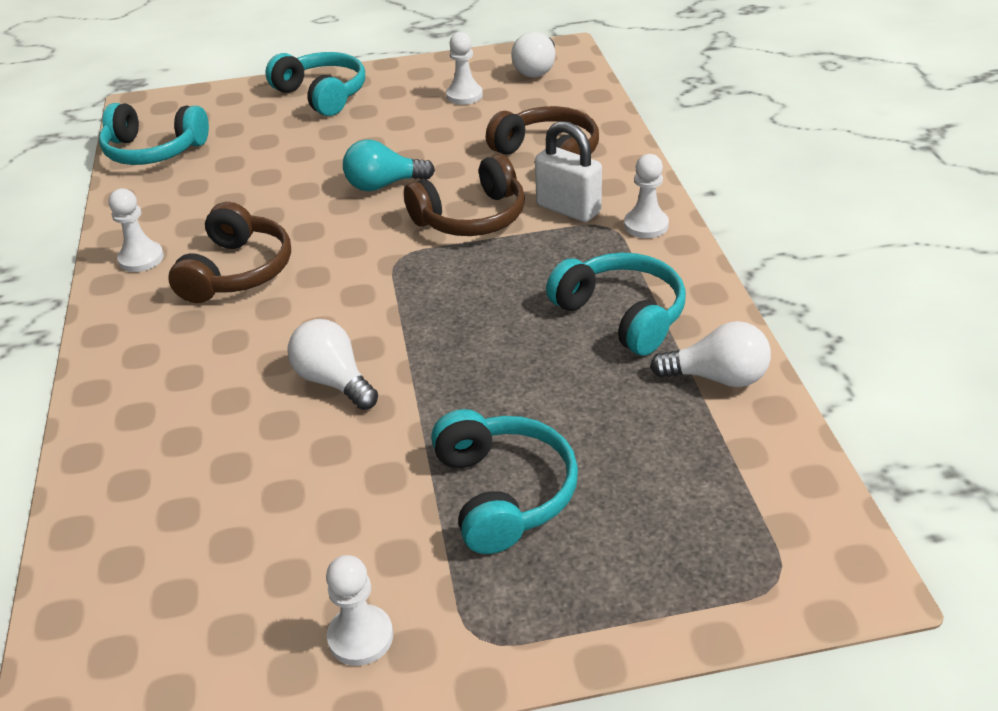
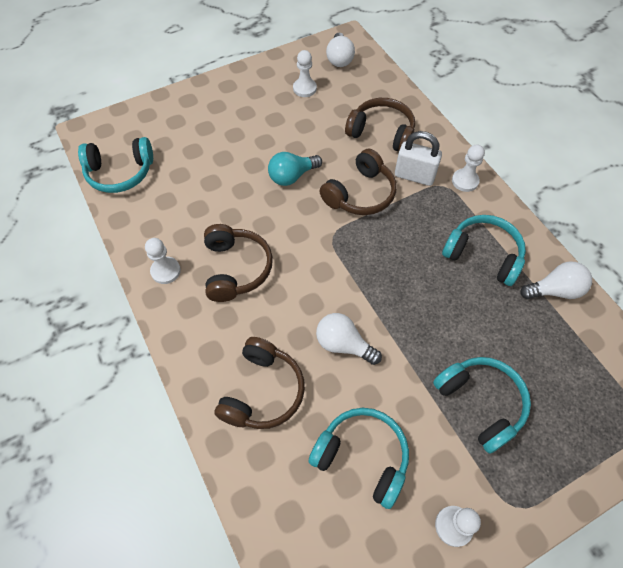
camera: 20 degrees left, 20 degrees up
turquoise headphones [265,52,365,116] -> turquoise headphones moved to [308,408,409,509]
none -> brown headphones [214,337,305,429]

